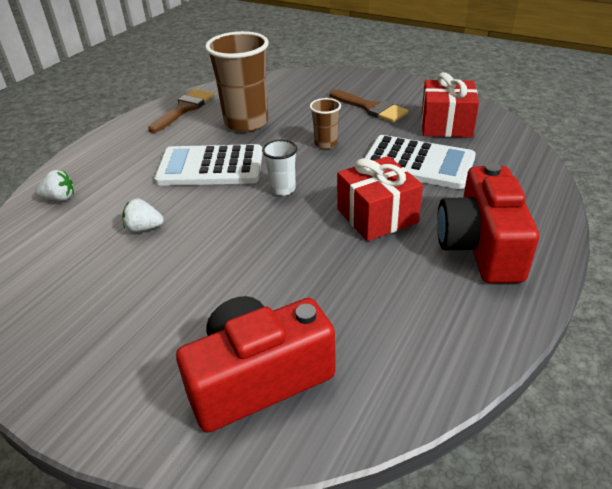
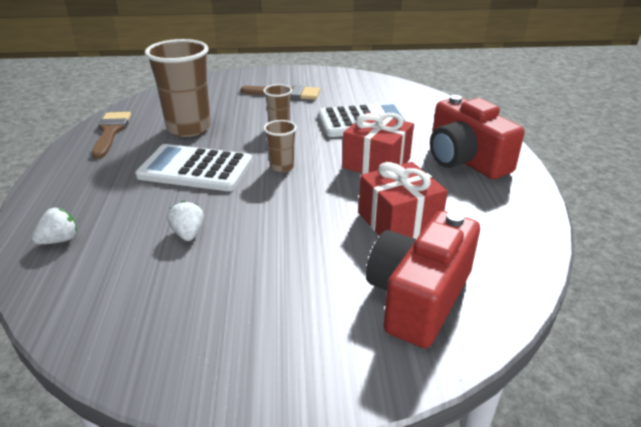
camera: 35 degrees left, 5 degrees down
white strawberry [123,198,164,232] -> white strawberry turned 105 degrees clockwise [167,201,204,241]
white calculator [154,144,263,186] -> white calculator turned 45 degrees clockwise [135,144,253,191]
white cup [262,140,297,196] -> brown cup [264,120,297,172]
red gift [421,72,479,138] -> red gift moved to [359,162,448,239]

